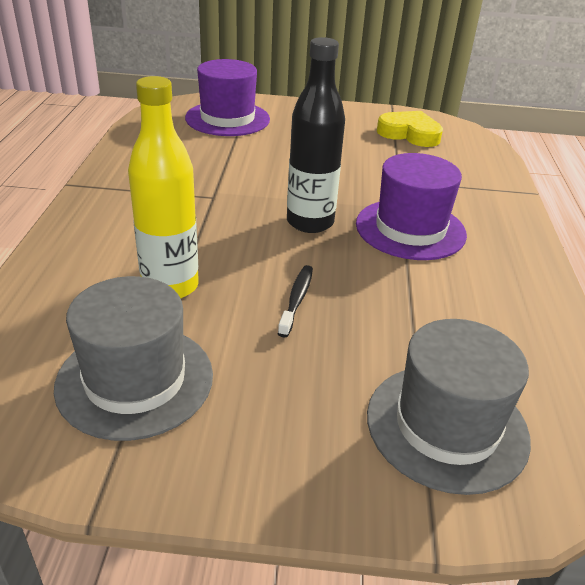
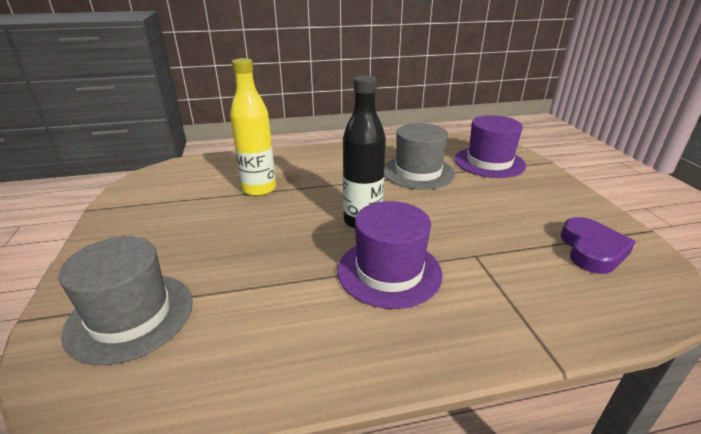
camera: 75 degrees right, 5 degrees down
grey hat [54,276,213,441] -> grey hat moved to [384,123,455,190]
black toothbrush [278,265,313,338] -> none
yellow heart [377,111,443,147] -> purple heart [561,217,635,274]

